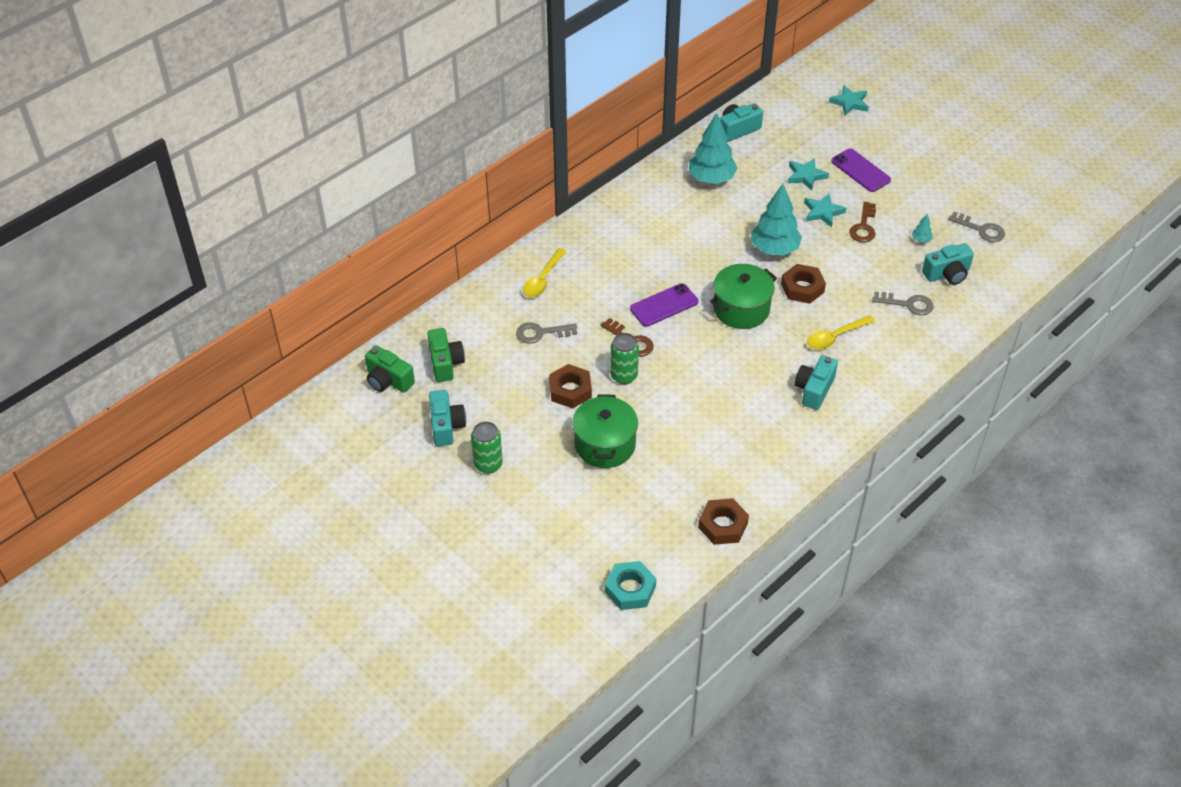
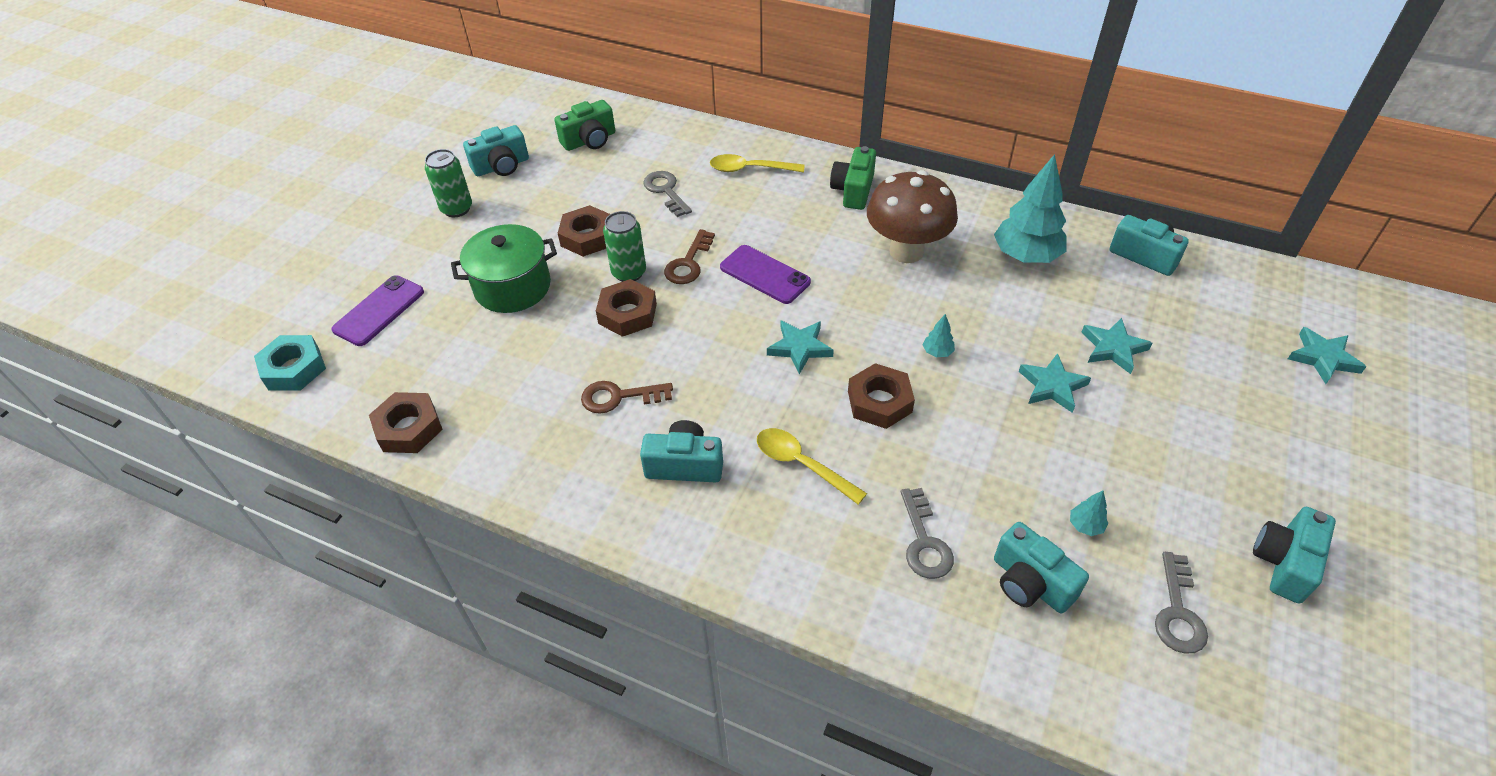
camera: 70 degrees right, 0 degrees up
green camera [365,345,415,393] -> green camera moved to [830,146,876,210]
green pot [710,264,777,329] -> turquoise star [767,321,834,374]
turquoise tree [751,184,802,256] -> turquoise tree [923,314,955,357], size x0.41
purple phone [831,149,891,192] -> purple phone moved to [331,275,424,346]
brown key [849,202,876,242] -> brown key moved to [581,381,673,414]
none -> brown nut [596,279,657,337]
none -> brown mushroom [867,170,958,263]
none -> turquoise camera [1253,507,1336,604]

